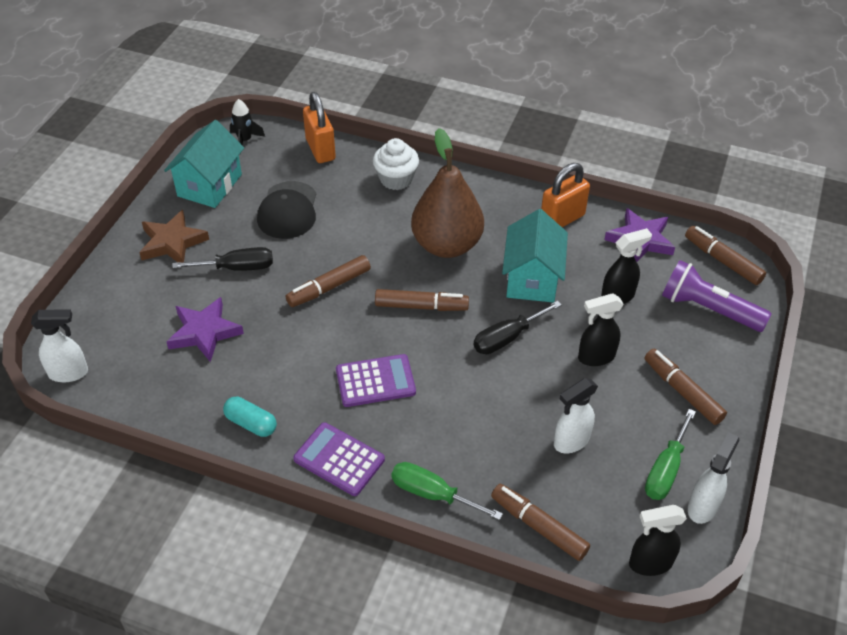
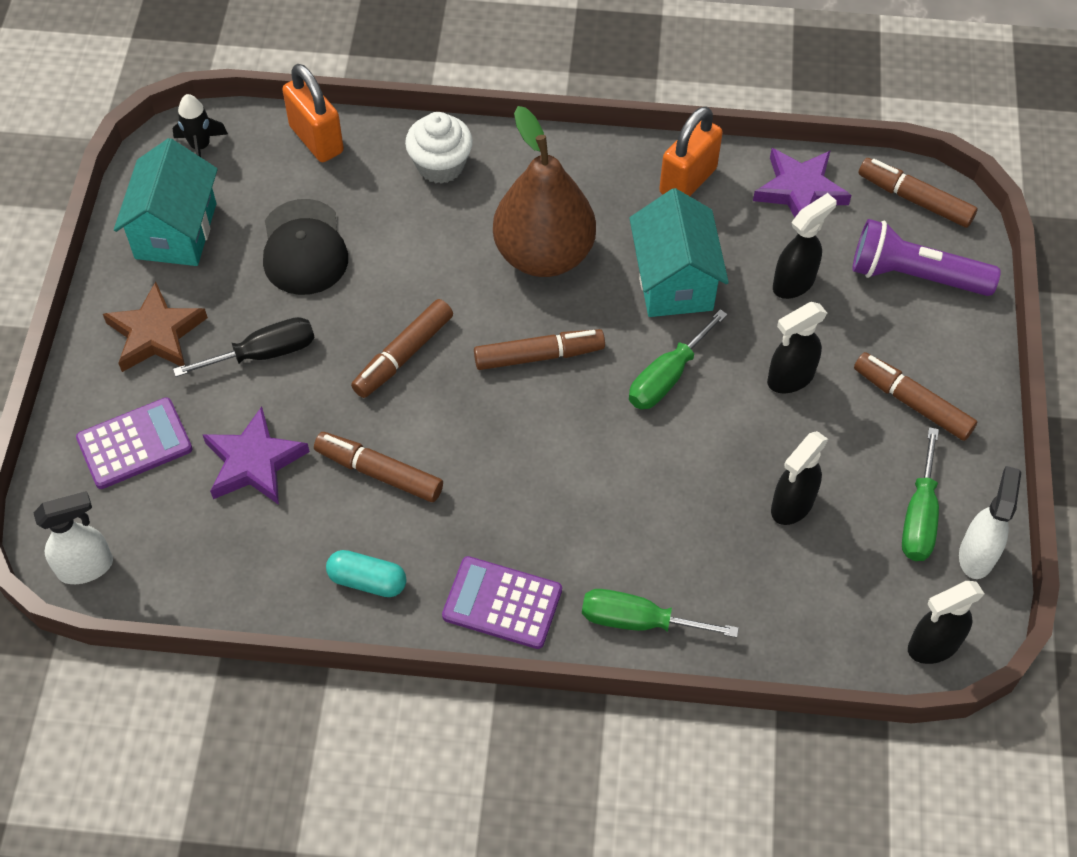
camera: 15 degrees left, 10 degrees up
purple calculator [336,354,416,407] -> purple calculator moved to [76,397,192,489]
black screwdriver [474,301,562,354] -> green screwdriver [629,309,728,409]
brown marker [491,484,590,561] -> brown marker moved to [314,432,443,502]
white spray bottle [554,378,598,453] -> black spray bottle [771,431,828,525]

